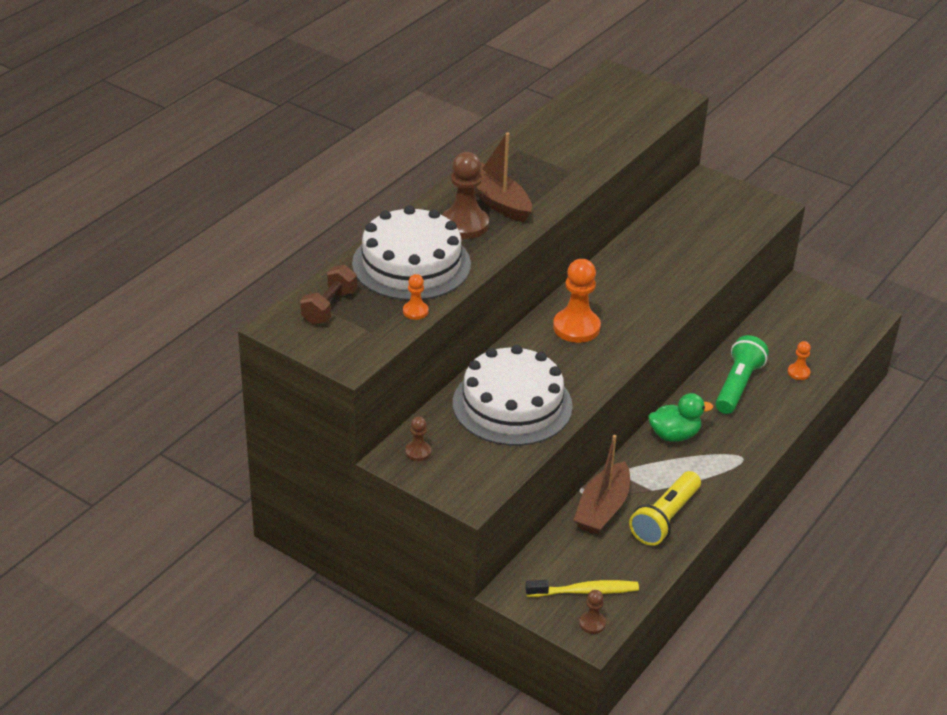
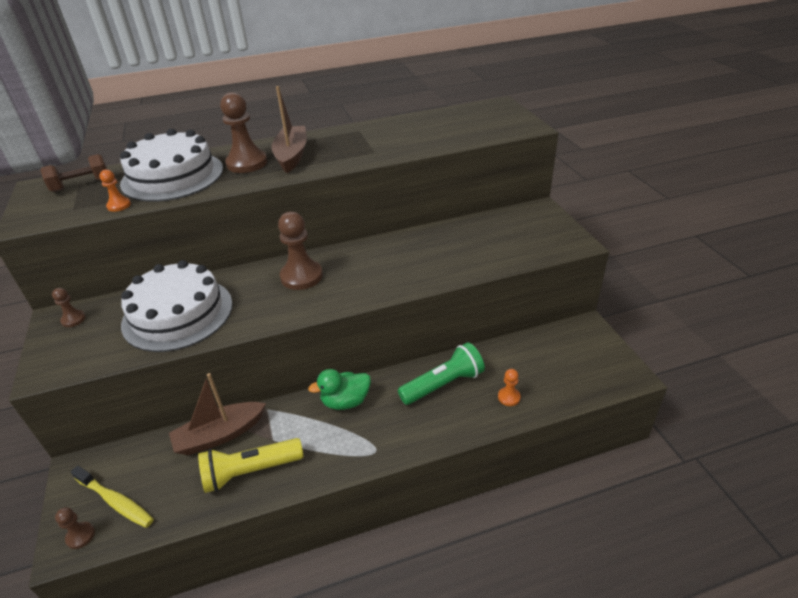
camera: 40 degrees right, 0 degrees up
orange pawn [553,259,601,343] -> brown pawn [278,212,323,290]
green duck [648,393,713,442] -> green duck turned 135 degrees clockwise [308,369,371,410]

